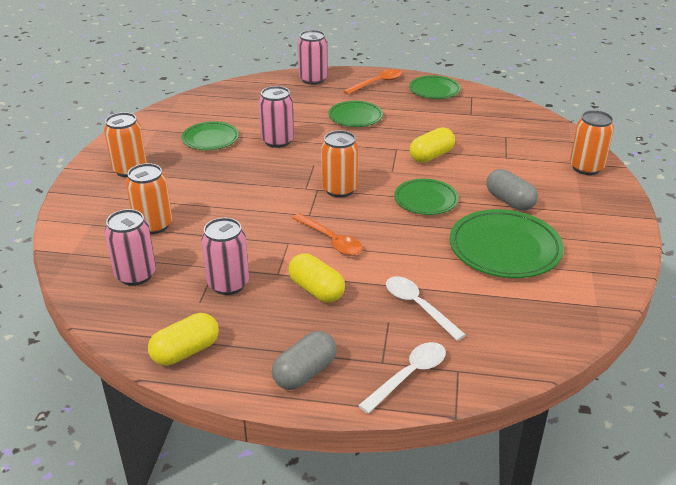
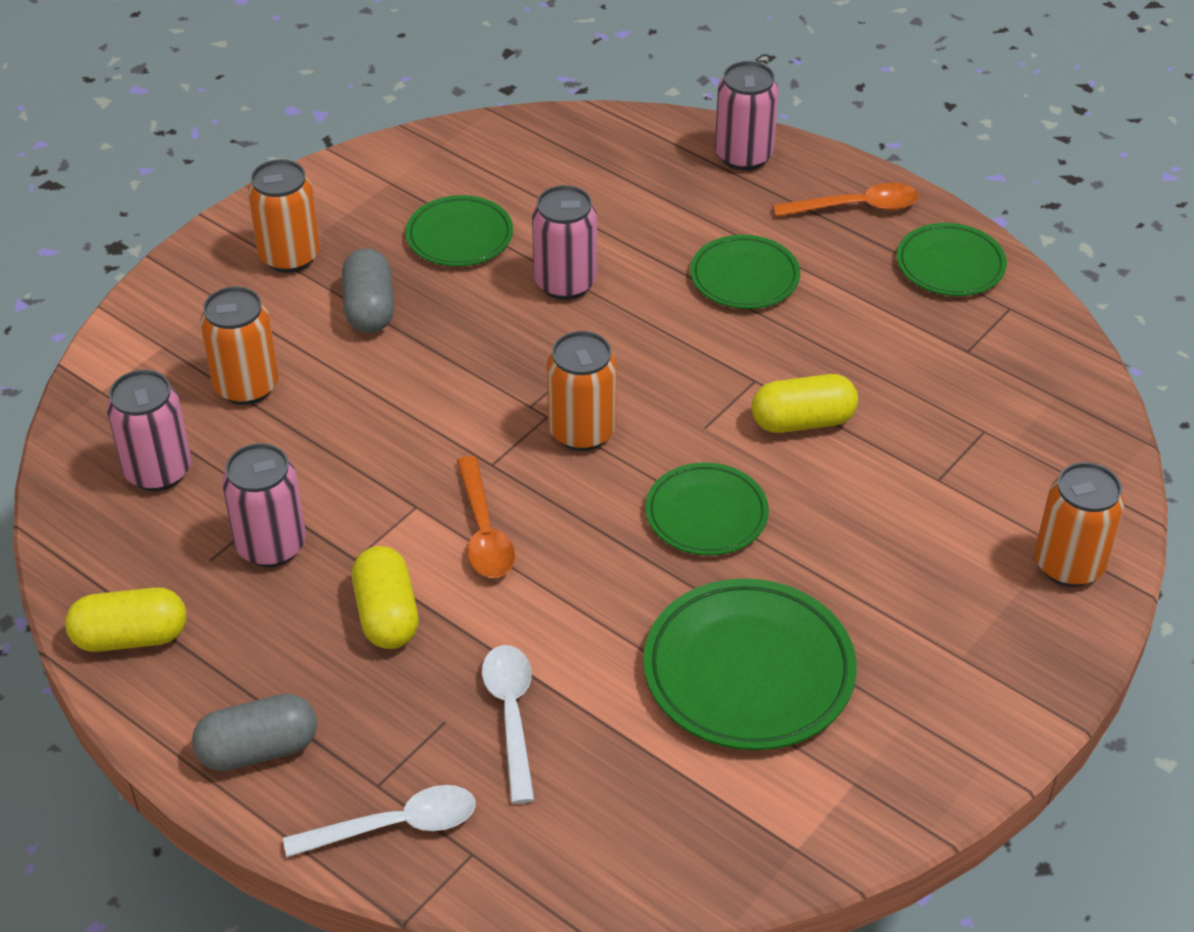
camera: 30 degrees right, 10 degrees up
grey capsule [487,169,538,211] -> grey capsule moved to [342,248,394,333]

